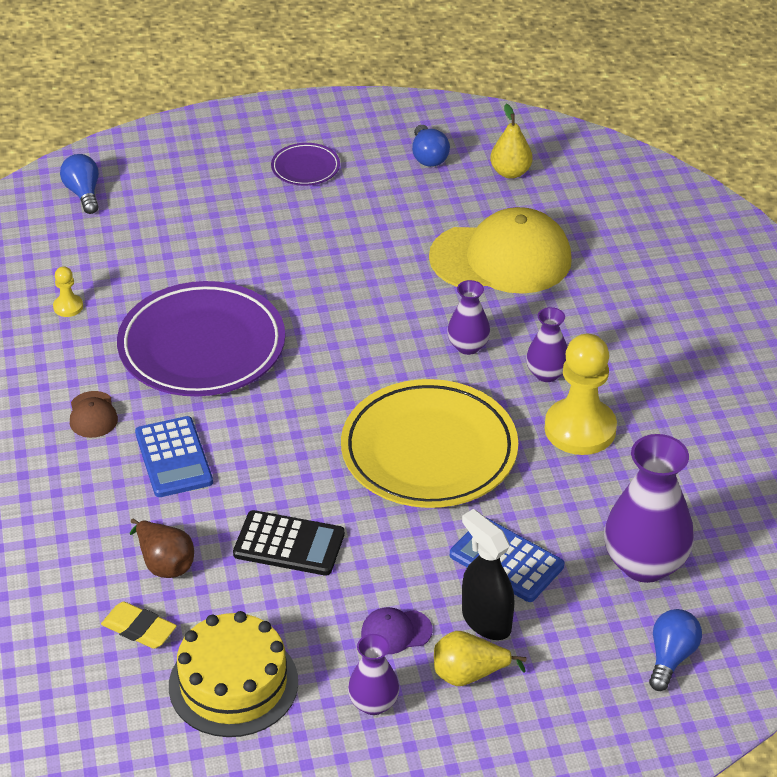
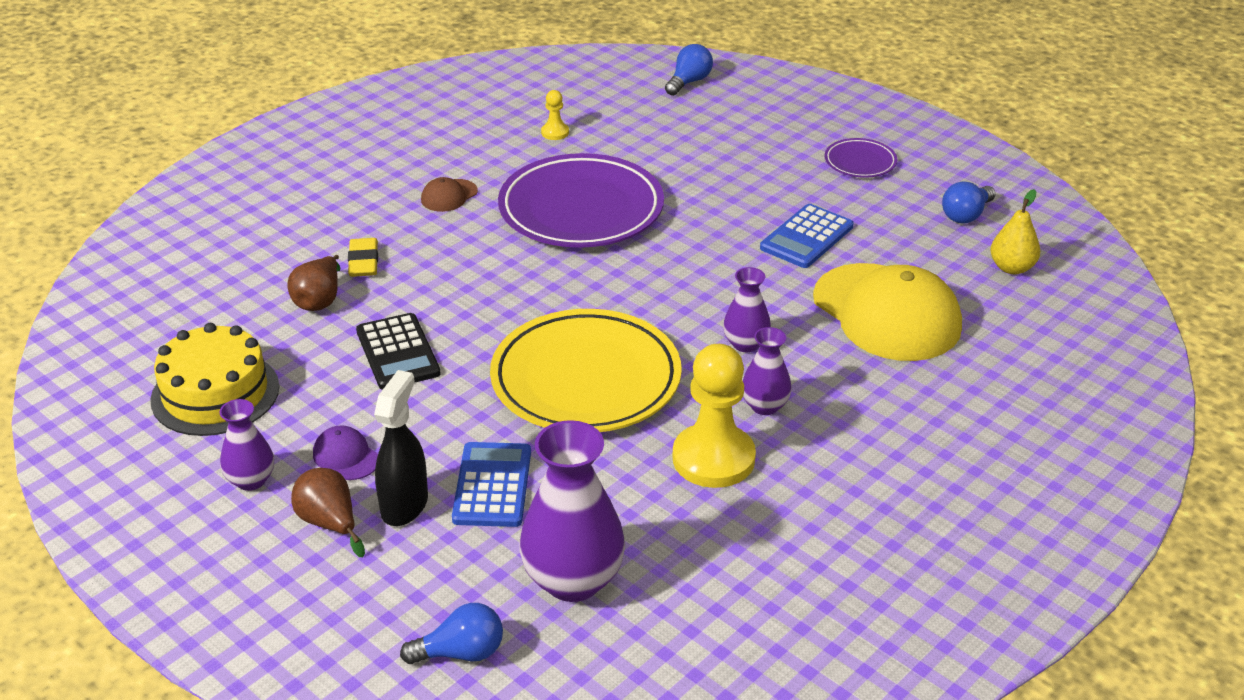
camera: 55 degrees right, 5 degrees down
yellow eraser [101,601,177,649] -> yellow eraser moved to [348,238,378,277]
blue calculator [135,416,213,497] -> blue calculator moved to [760,204,854,268]
yellow pear [434,631,527,686] -> brown pear [291,468,365,557]

